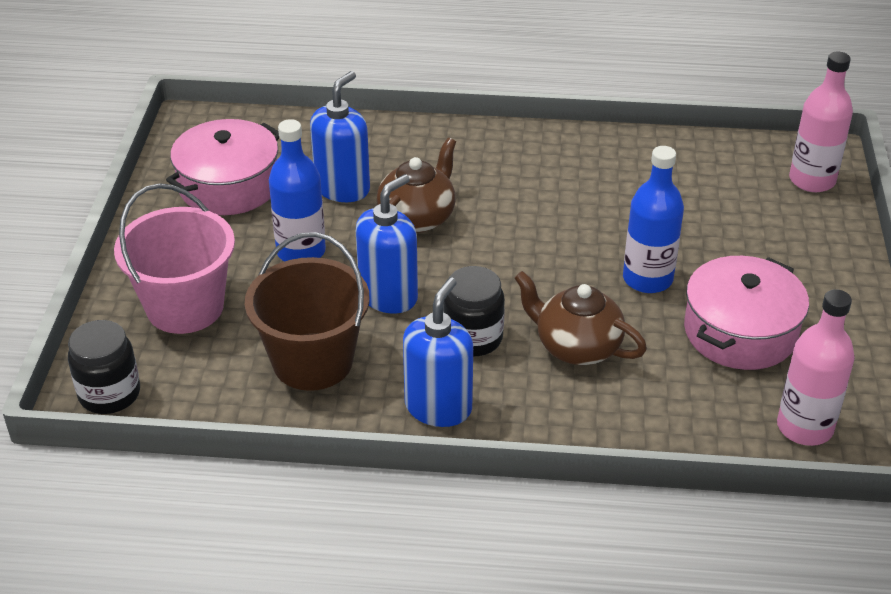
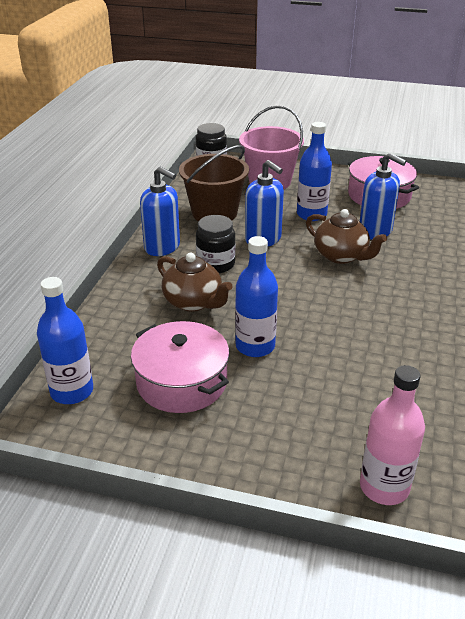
camera: 100 degrees right, 5 degrees down
brown teapot [514,271,647,365] -> brown teapot turned 90 degrees clockwise [157,253,233,312]
pink bottle [777,289,855,446] -> blue bottle [37,277,93,404]

